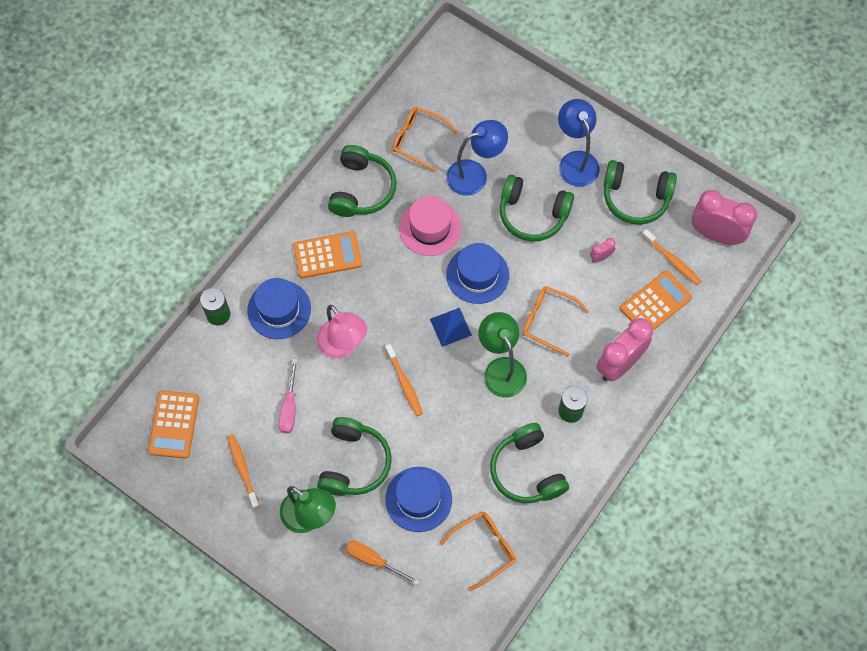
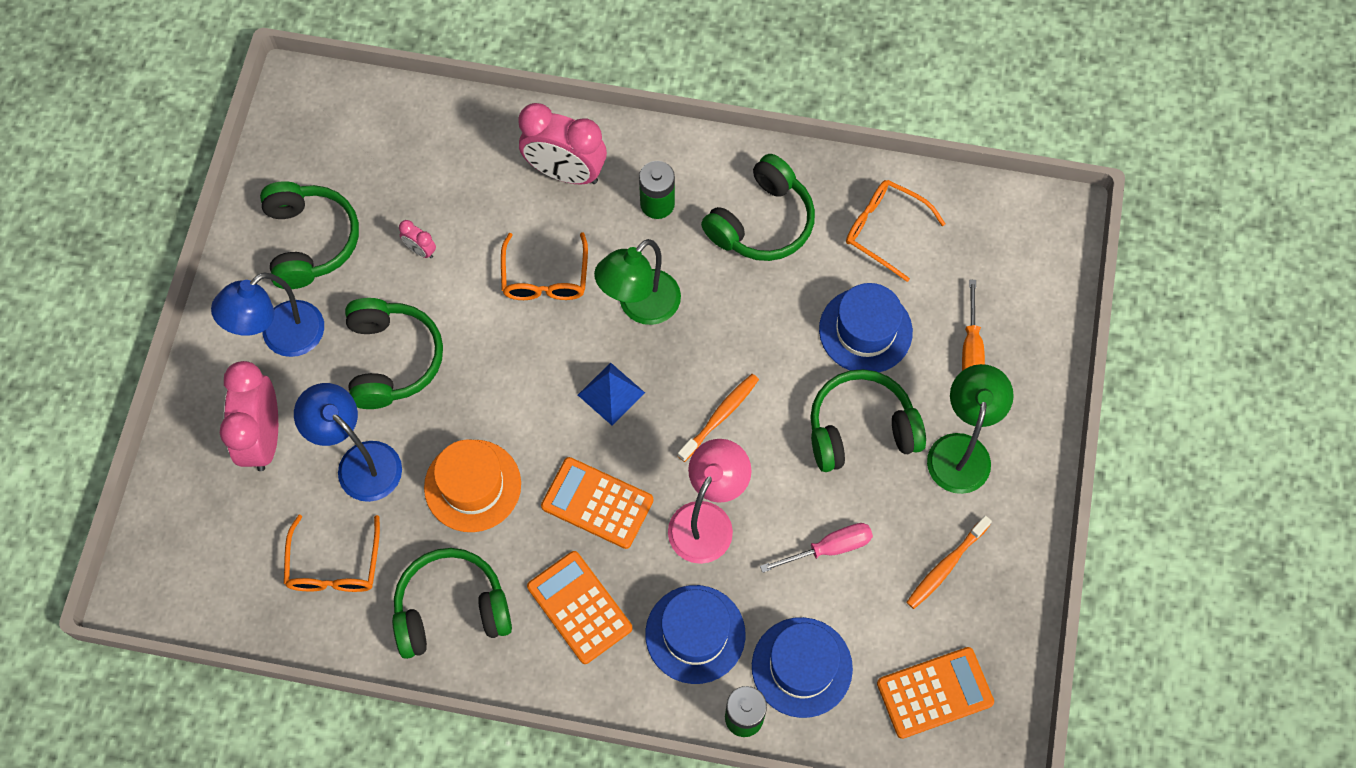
camera: 115 degrees left, 0 degrees up
pink hat [399,196,461,256] -> orange hat [424,439,521,532]
blue hat [446,243,509,304] -> blue hat moved to [752,617,853,718]
orange calculator [620,270,692,330] -> orange calculator moved to [541,457,653,549]
orange toothbrush [642,229,701,285] -> none
pink clock [692,190,757,245] -> pink clock moved to [220,361,278,471]

